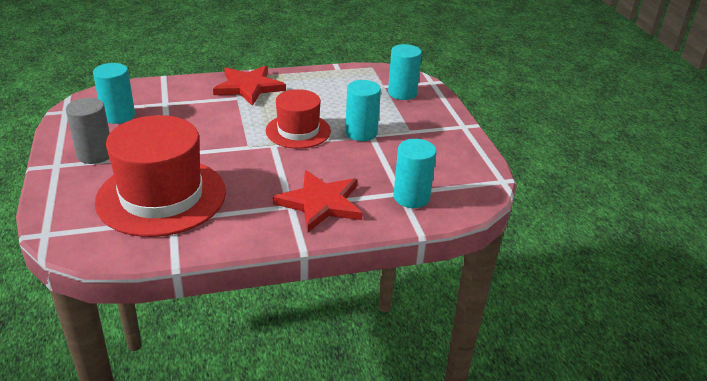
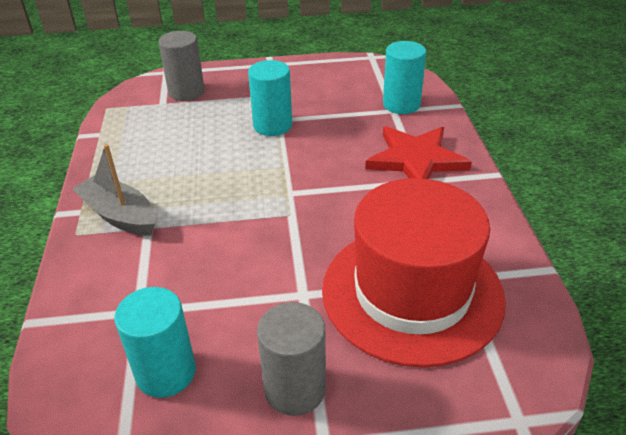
camera: 80 degrees left, 5 degrees up
red star [213,66,286,106] -> grey boat [72,144,155,236]
red hat [266,89,331,149] -> none
turquoise cylinder [388,44,422,100] -> grey cylinder [158,31,205,101]

